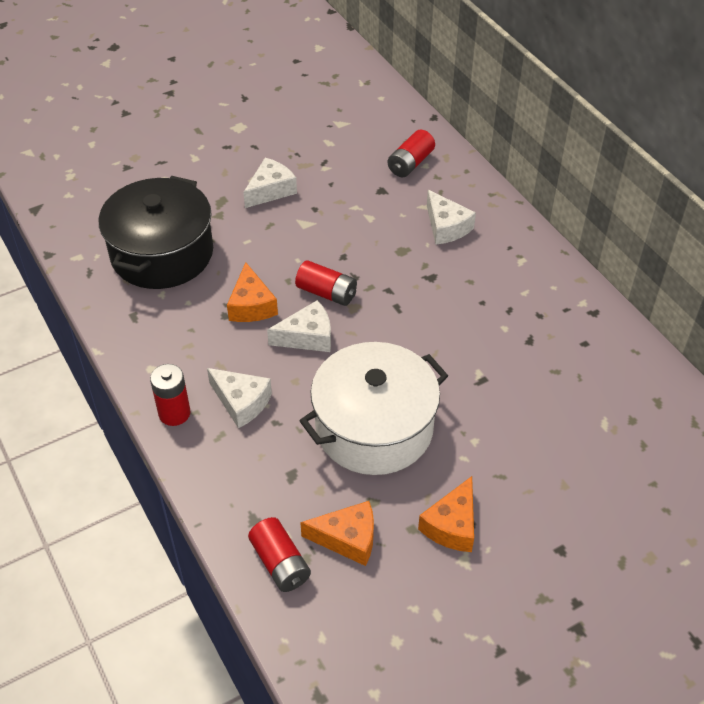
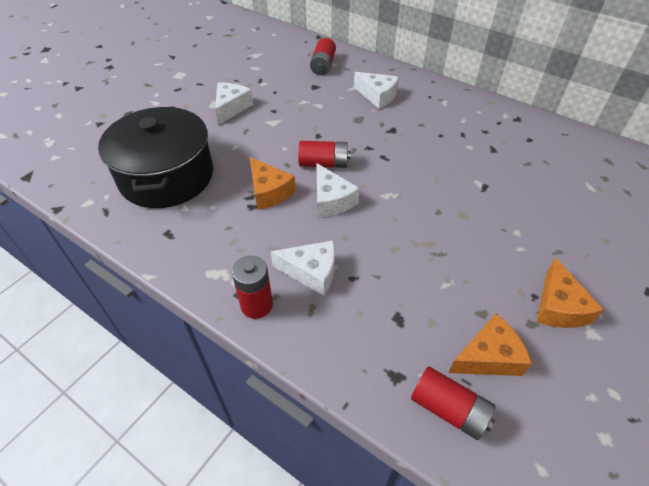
camera: 25 degrees left, 0 degrees up
white cheese [267,300,331,352] -> white cheese turned 105 degrees clockwise [316,163,360,217]
white pot [300,342,448,475] -> none

